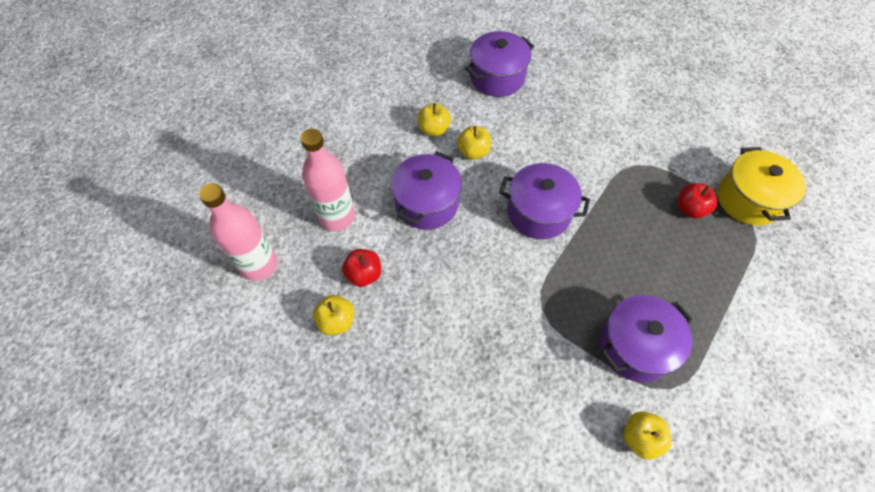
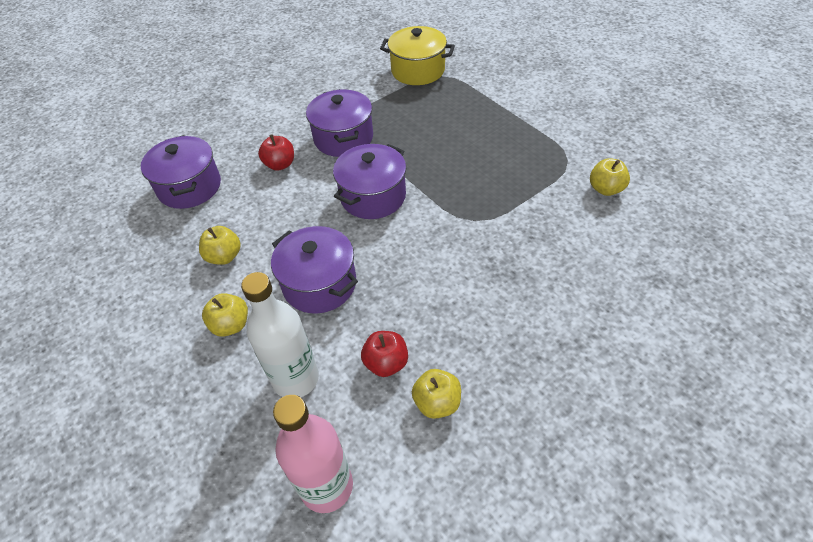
camera: 70 degrees left, 10 degrees down
pink bottle [301,129,355,231] -> white bottle [241,272,319,397]
yellow apple [457,126,491,159] -> yellow apple moved to [202,293,248,337]
purple pot [600,295,692,382] -> purple pot moved to [306,89,373,157]
red apple [677,183,717,219] -> red apple moved to [258,134,294,171]

